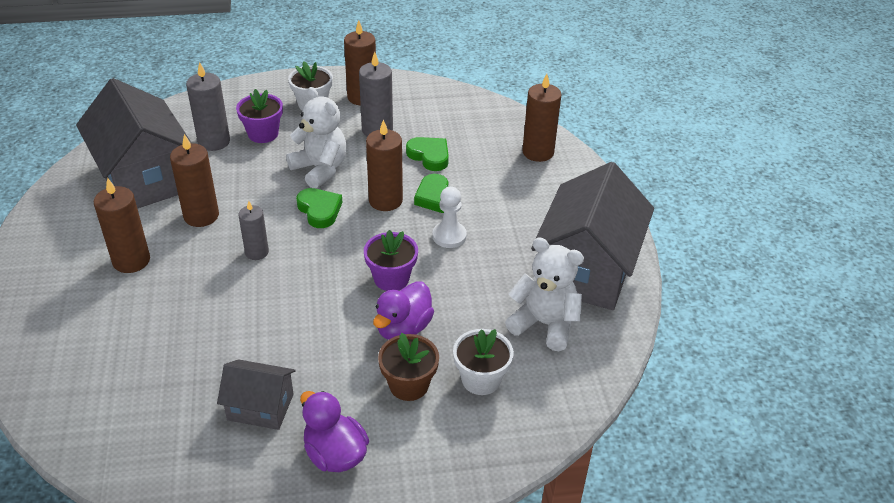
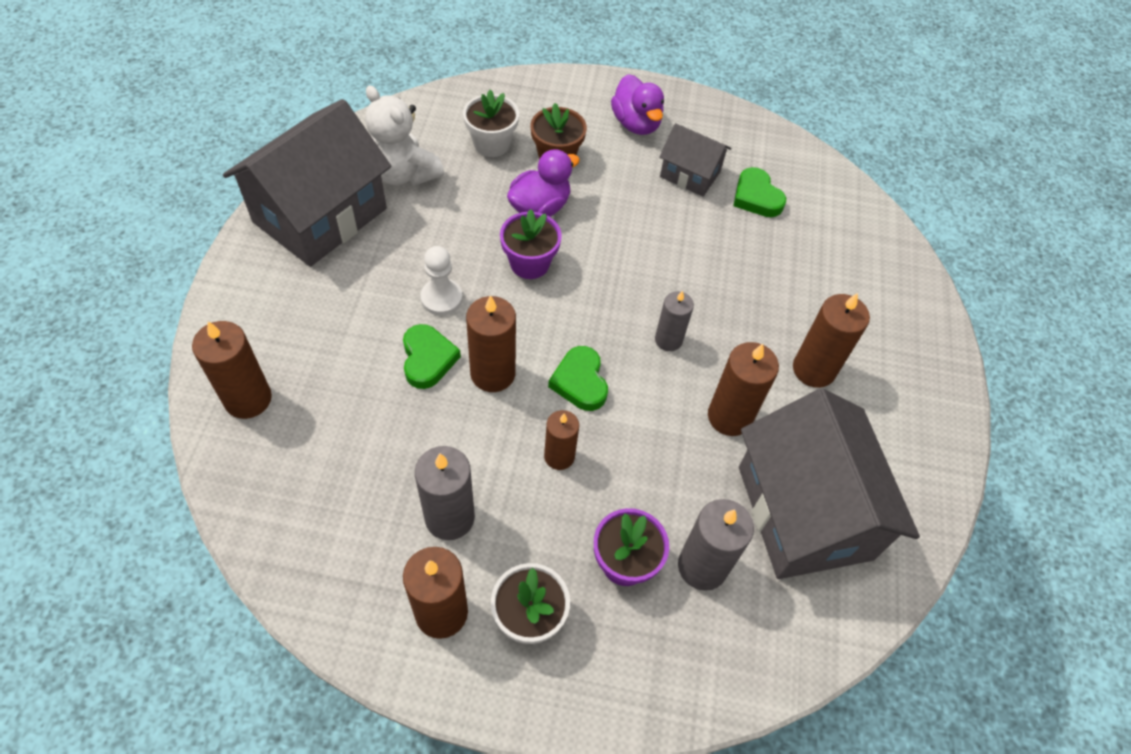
camera: 165 degrees left, 15 degrees up
white teddy bear [286,87,347,188] -> brown candle [544,410,579,470]
green heart [406,137,449,171] -> green heart moved to [733,167,786,217]

